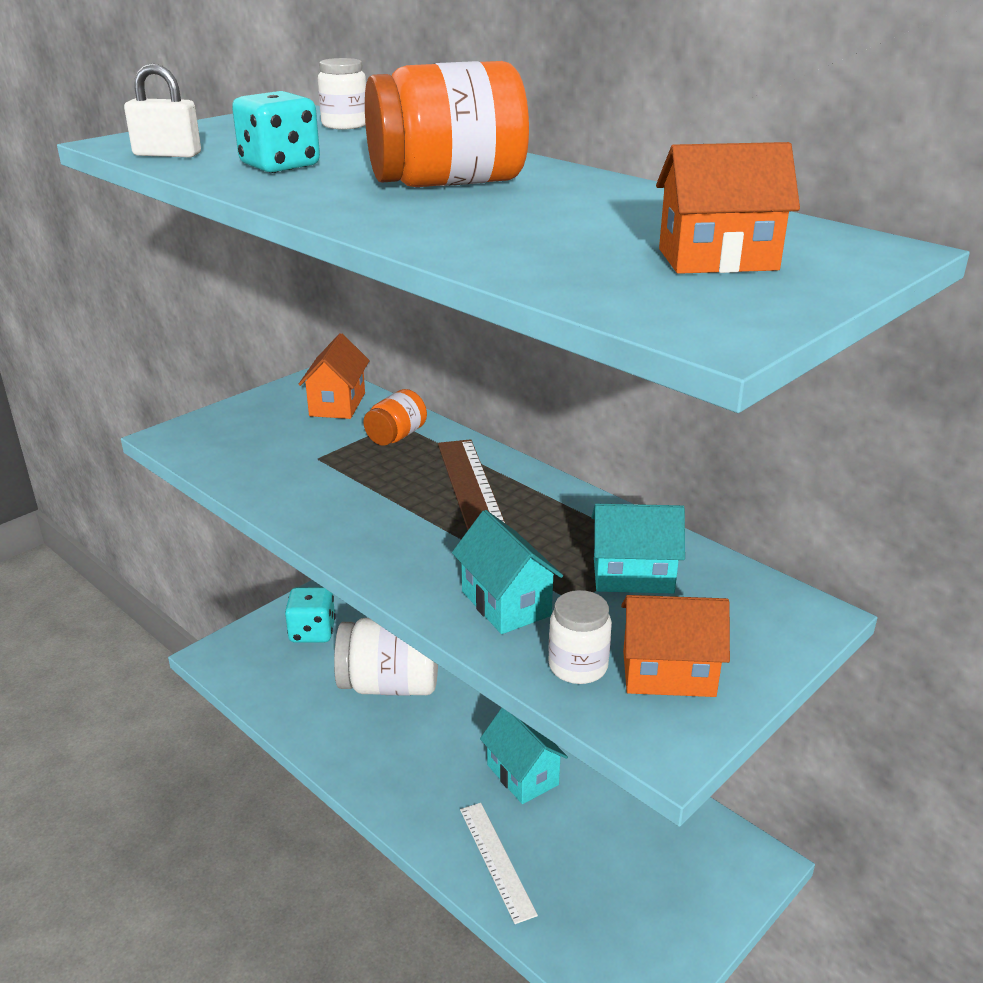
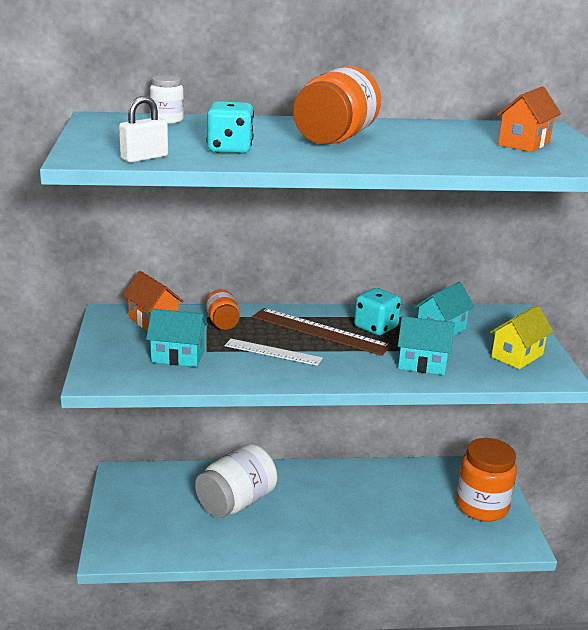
camera: 50 degrees left, 5 degrees down
turquoise dice [285,587,336,643] -> turquoise dice moved to [354,288,401,335]
white ruler [460,803,538,924] -> white ruler moved to [225,339,323,366]
turquoise house [480,708,568,804] -> turquoise house moved to [146,309,208,367]
white jar [548,590,612,684] -> none
orange house [621,595,730,697] -> yellow house [490,305,553,369]
none -> orange jar [456,438,517,522]

